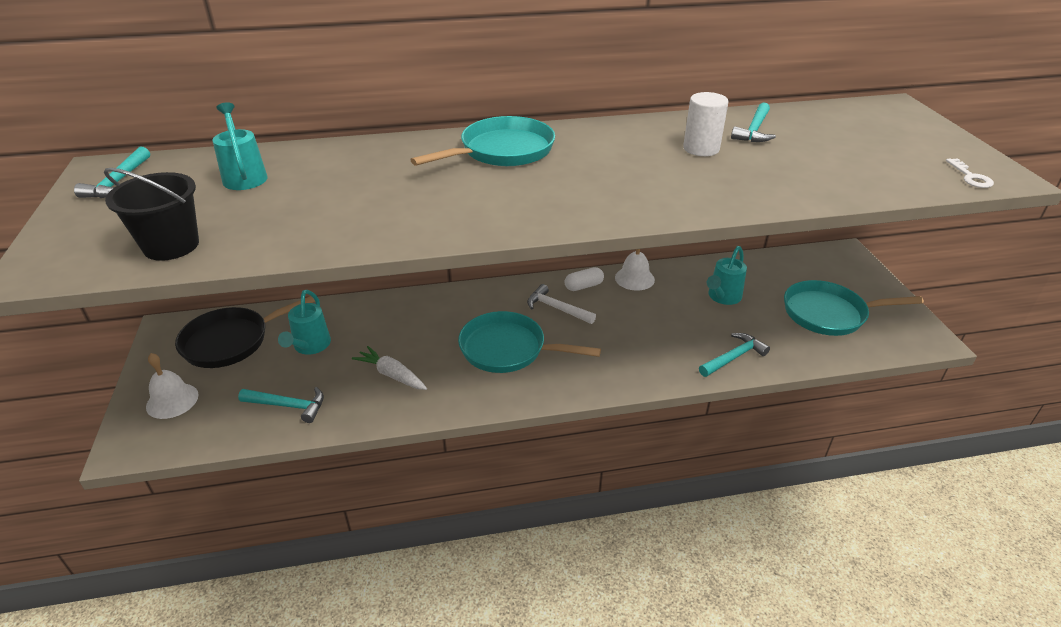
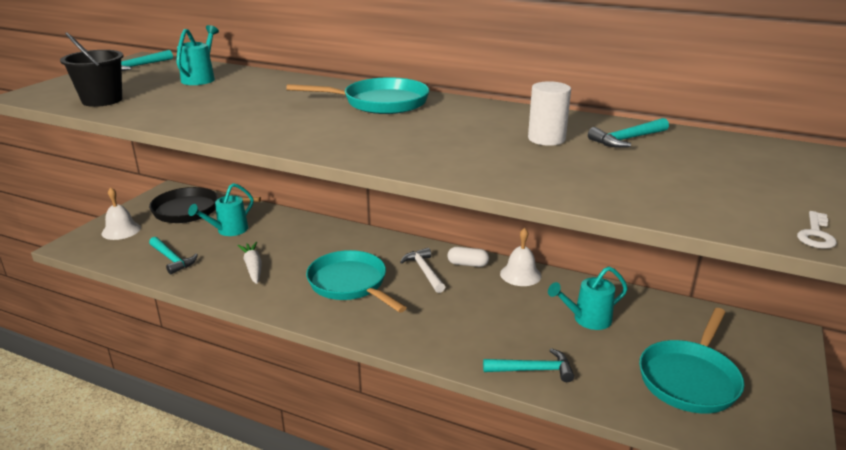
camera: 35 degrees right, 10 degrees down
turquoise pan [784,280,924,336] -> turquoise pan turned 90 degrees counterclockwise [639,308,744,414]

